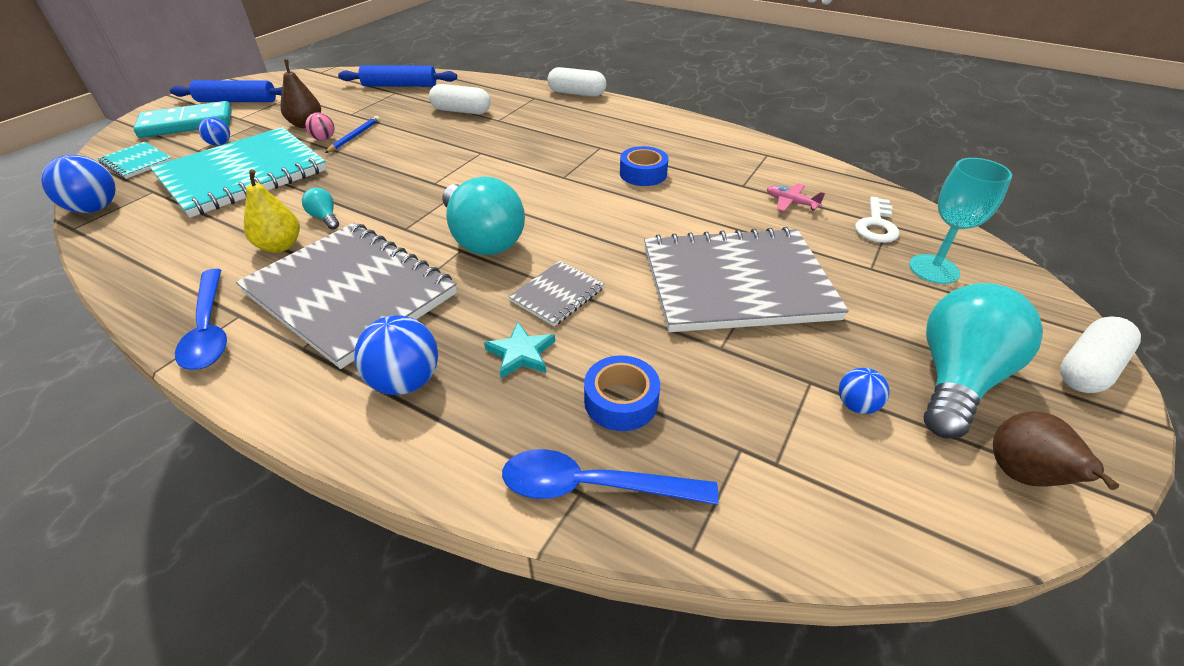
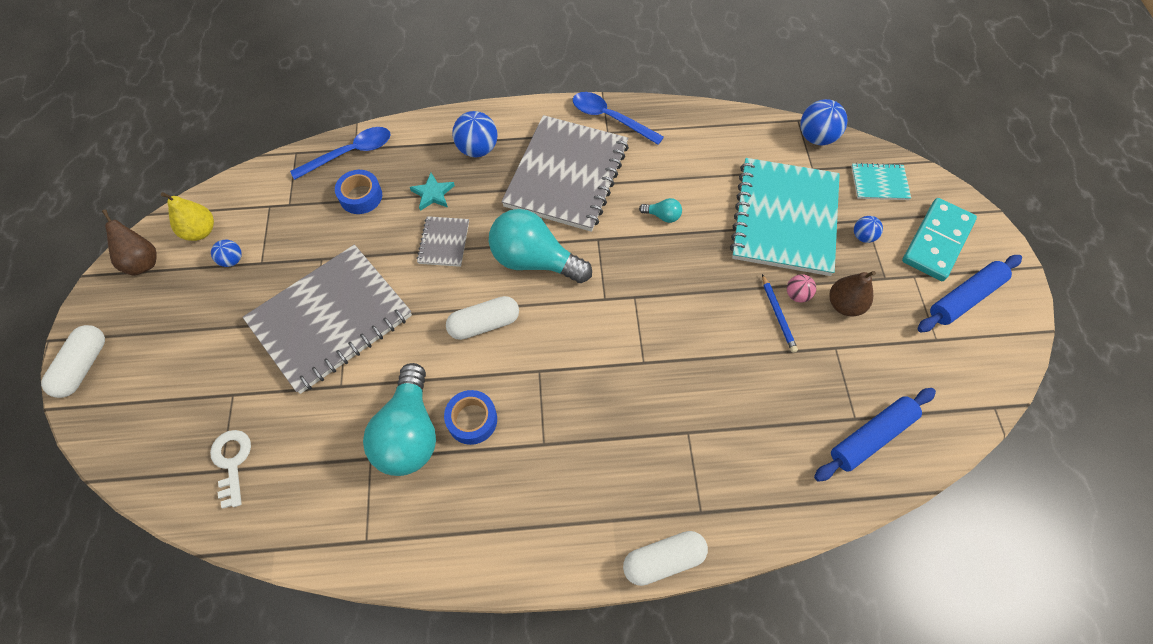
camera: 145 degrees right, 20 degrees up
grey notebook [236,223,457,369] -> grey notebook turned 75 degrees counterclockwise [501,115,629,232]
yellow pear [244,170,300,253] -> yellow pear moved to [161,192,214,241]
white capsule [429,84,491,114] -> white capsule moved to [446,296,519,340]
pink plane [767,184,825,211] -> none
turquoise goblet [909,158,1012,284] -> none
turquoise light bulb [924,283,1043,439] -> turquoise light bulb moved to [363,363,436,476]

